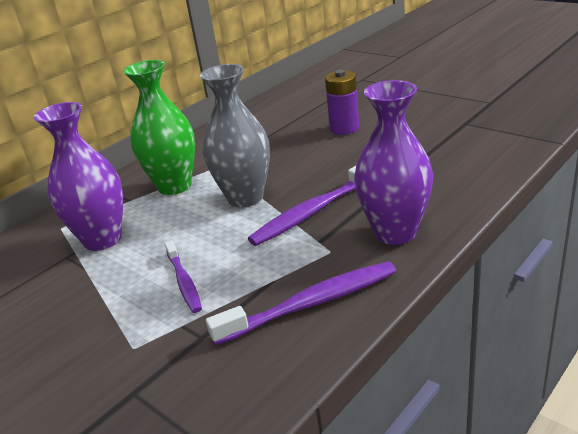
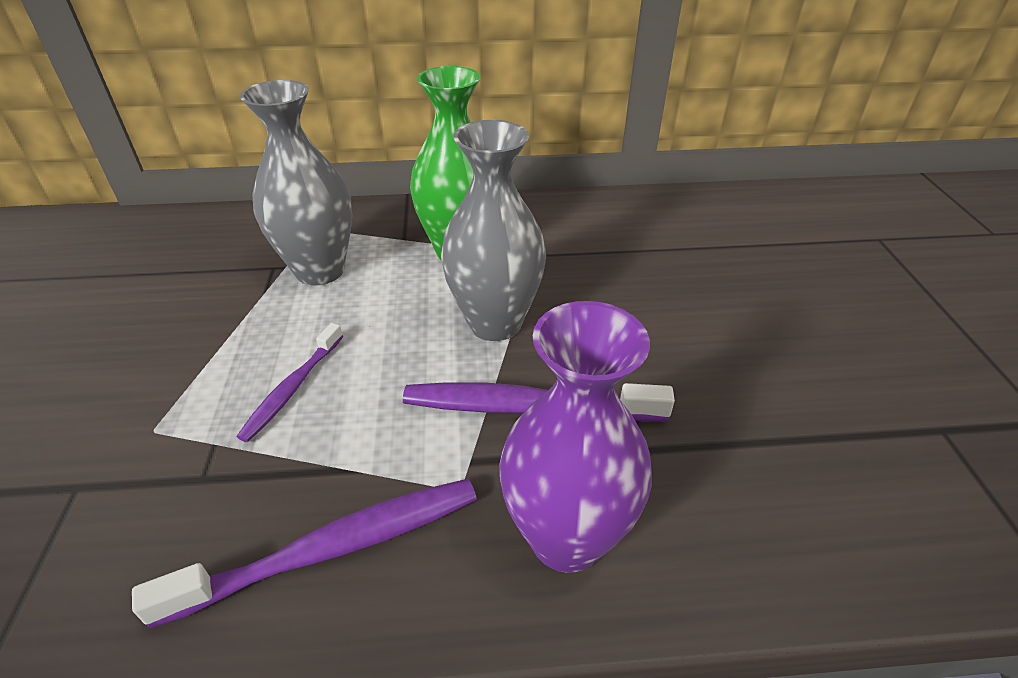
camera: 40 degrees right, 10 degrees up
purple vase [34,102,123,251] -> grey vase [240,80,352,286]
purple toothbrush [206,261,396,345] -> purple toothbrush turned 45 degrees counterclockwise [132,479,477,628]
purple battery [325,70,359,135] -> none

